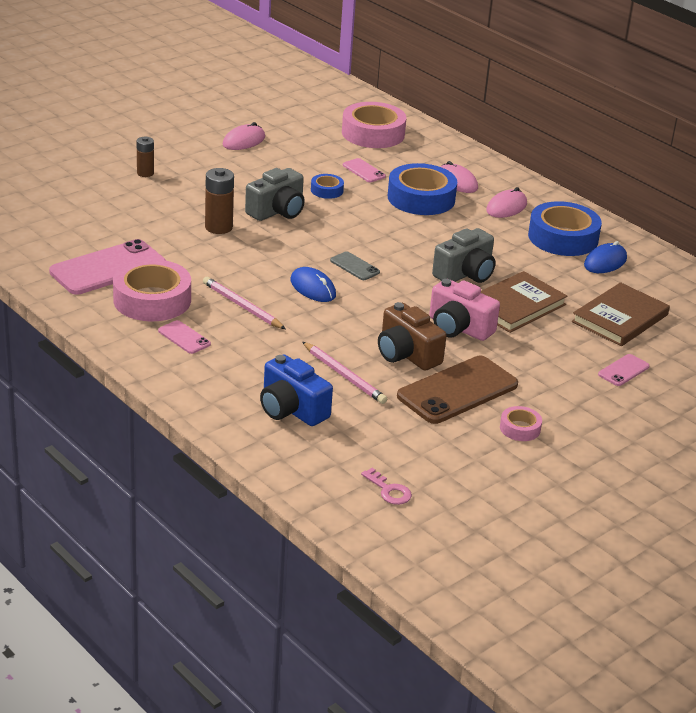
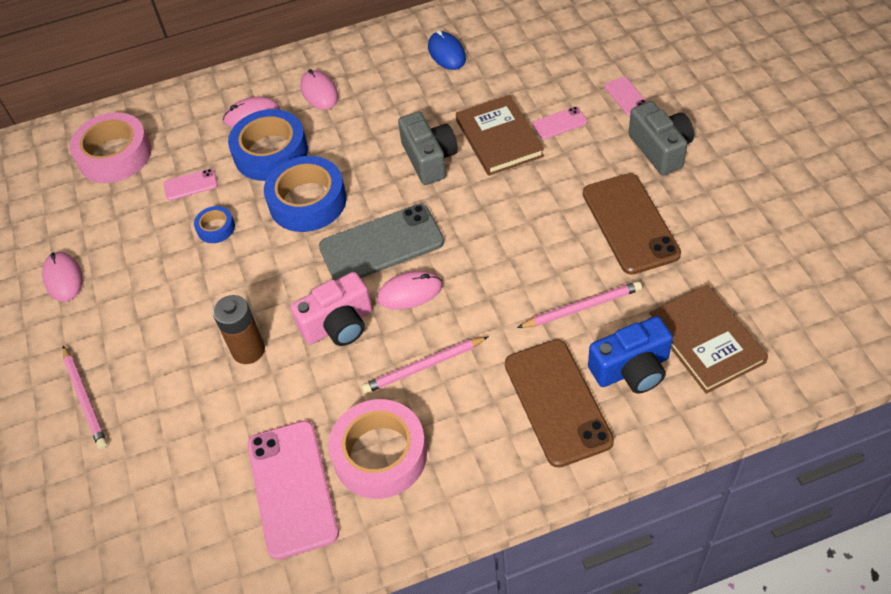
camera: 60 degrees left, 20 degrees up
brown battery [137,136,154,177] -> pink pencil [62,346,107,449]
pink phone [158,320,211,354] -> pink phone moved to [532,107,588,139]
grey camera [245,168,305,221] -> grey camera moved to [629,101,694,175]
blue mouse [290,267,336,302] -> pink mouse [377,271,442,310]
grey phone [330,251,380,280] -> grey phone [319,204,444,280], size x2.12
pink key [361,468,412,505] -> none
brown camera [378,302,447,371] -> none
pink camera [429,279,500,341] -> pink camera moved to [291,272,372,346]
pink tape [500,406,542,441] -> none
blue tape [528,201,602,256] -> blue tape moved to [264,156,346,232]
brown book [572,282,670,346] -> brown book moved to [649,284,768,394]
none -> brown phone [505,339,614,468]

